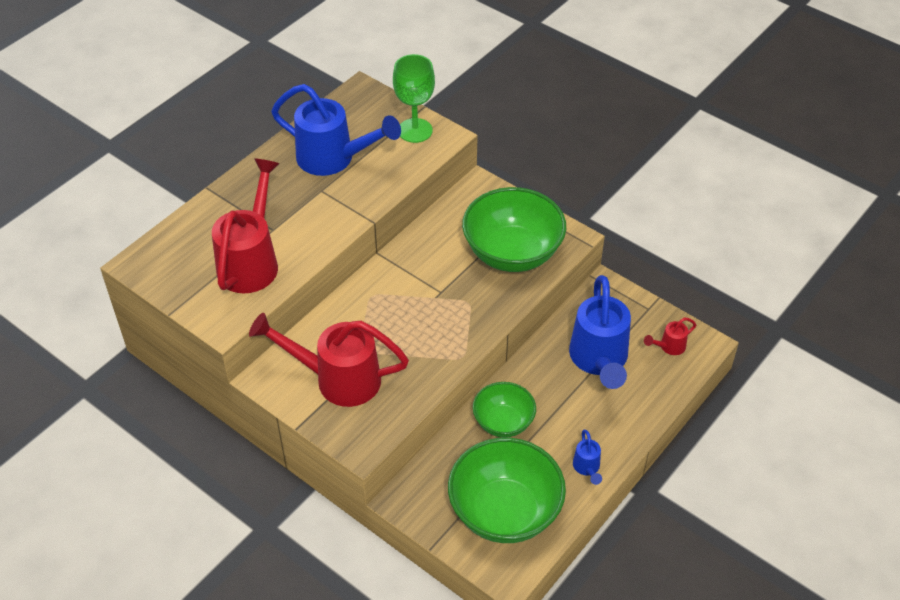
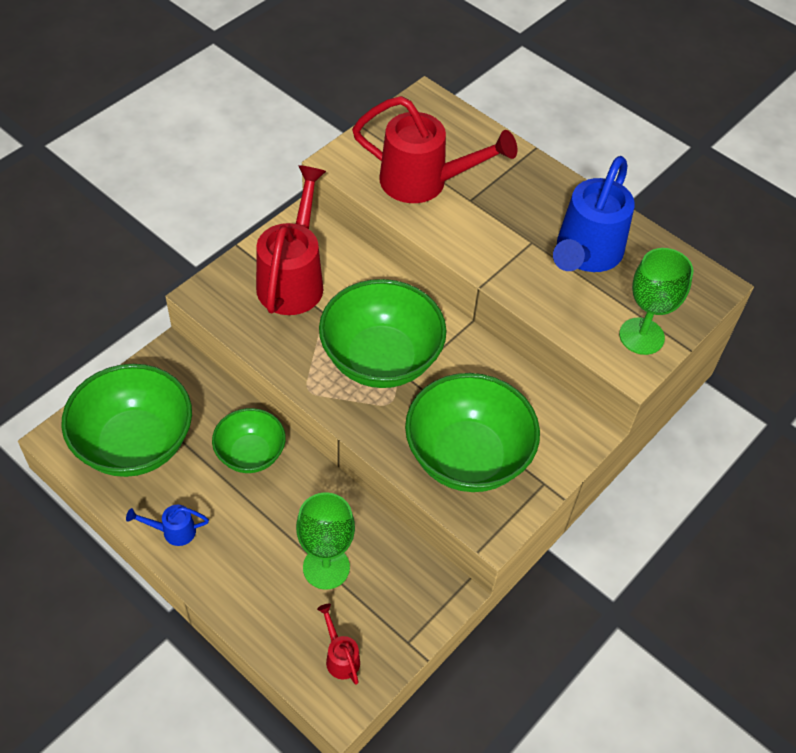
camera: 90 degrees right, 5 degrees up
blue watering can [569,275,631,389] -> green goblet [296,492,355,590]
none -> green bowl [319,279,447,388]

